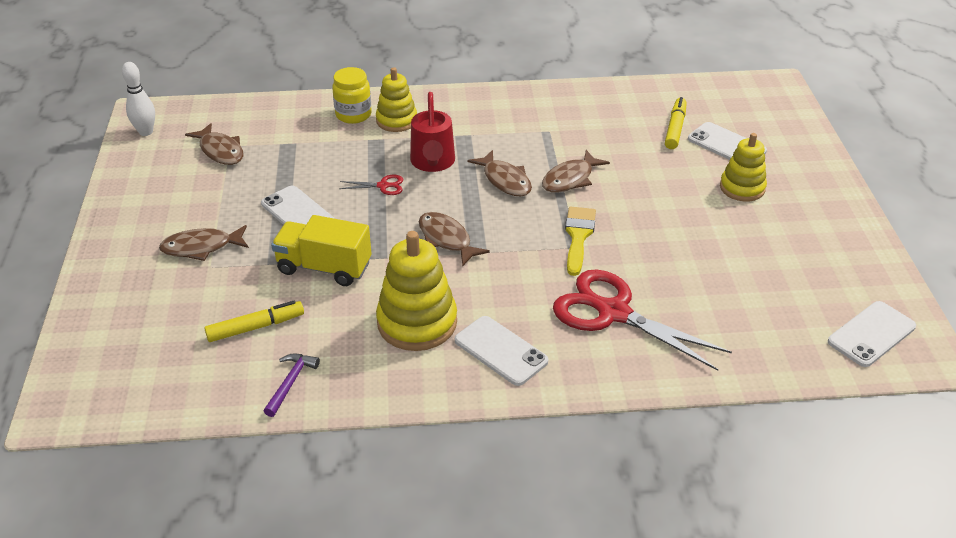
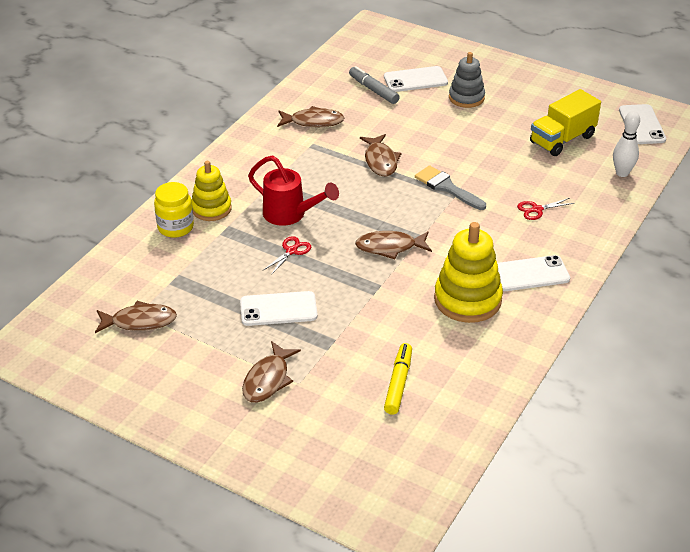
camera: 55 degrees left, 0 degrees up
white bowling pin [122,62,155,136] -> white bowling pin moved to [613,111,640,177]
purple hammer [264,354,320,417] -> none
yellow truck [271,215,372,286] -> yellow truck moved to [530,89,601,156]
brown fish [468,150,532,196] -> brown fish moved to [277,106,344,128]
red scissors [553,269,732,371] -> red scissors [517,198,574,220], size x0.42
yellow brush [565,207,596,276] -> grey brush [415,165,486,210]
yellow marker [665,97,687,149] -> grey marker [349,66,400,104]
yellow stacking toy [720,133,767,202] -> grey stacking toy [449,52,485,108]

